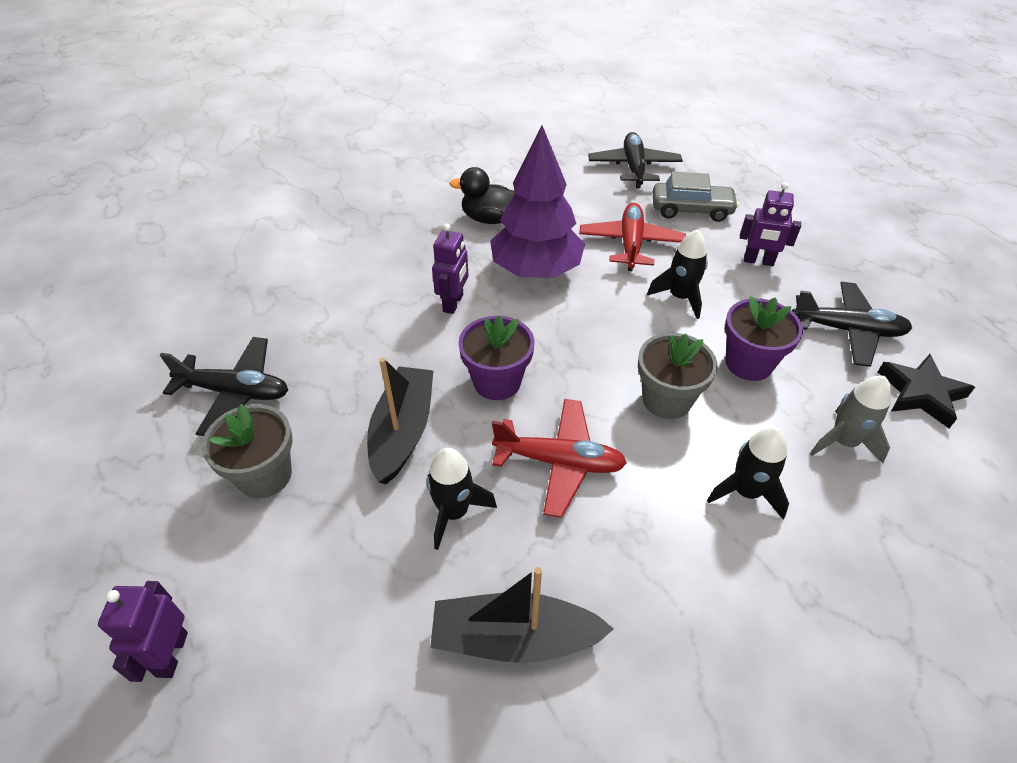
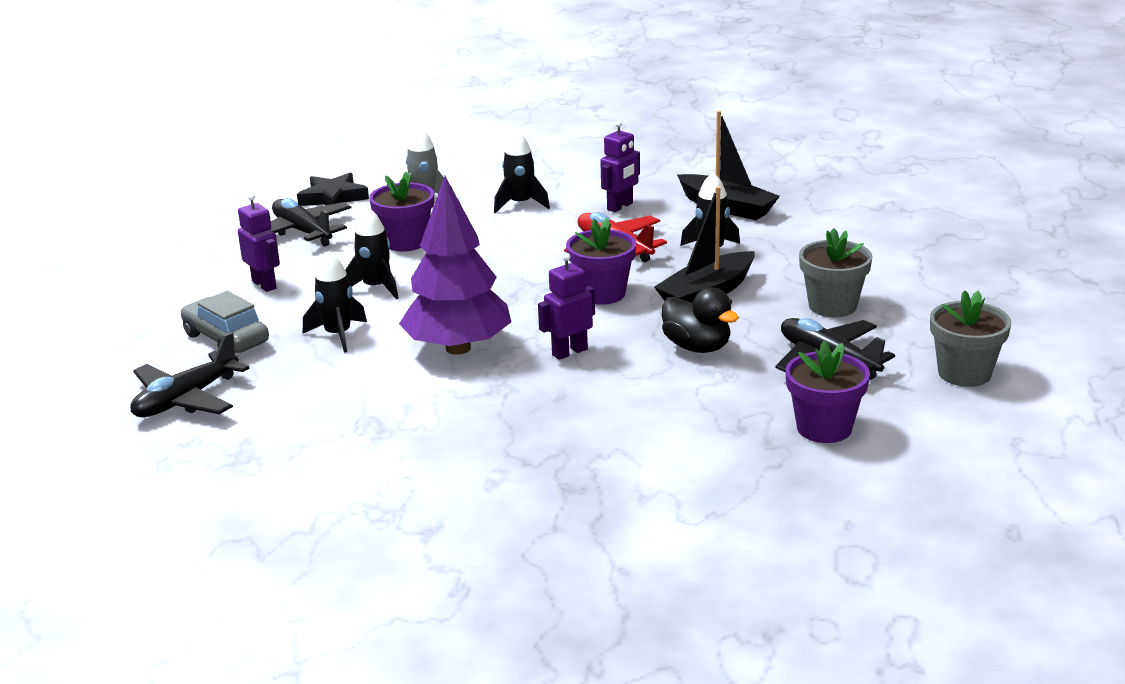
camera: 140 degrees left, 20 degrees down
purple robot [98,581,188,682] -> purple robot moved to [600,120,640,212]
black duck [449,167,516,224] -> black duck moved to [662,287,739,353]
red plane [579,203,686,271] -> black rocket [303,251,367,353]
grey flower pot [638,333,718,419] -> grey flower pot moved to [930,290,1011,387]
none -> purple flower pot [785,341,870,443]

